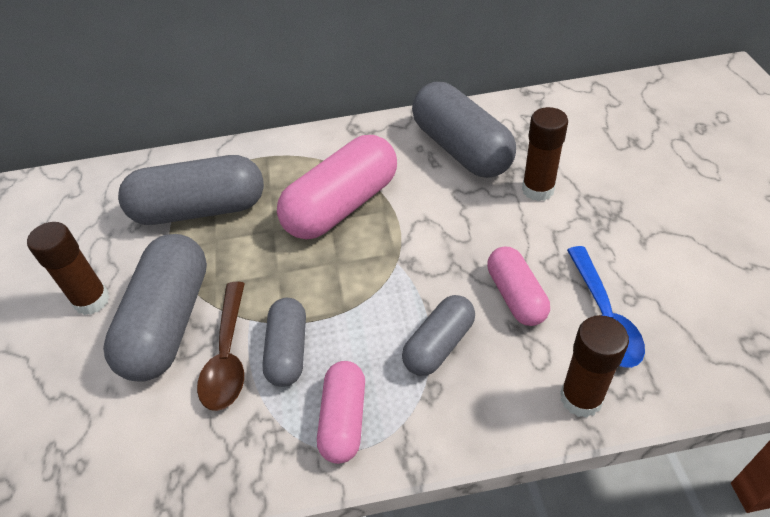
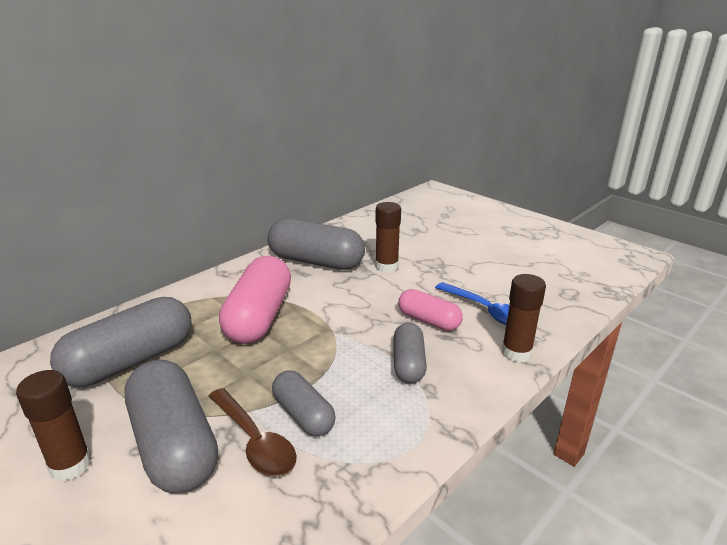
camera: 40 degrees left, 20 degrees down
pink capsule [317,361,365,464] -> none

